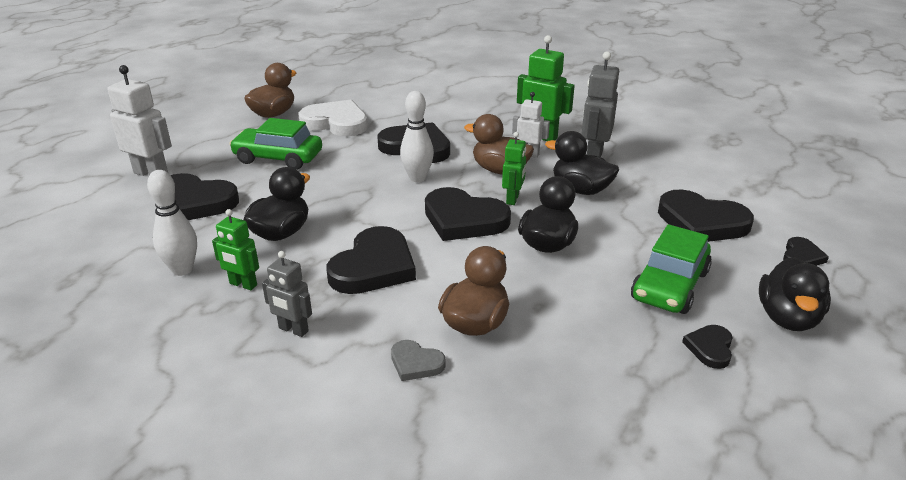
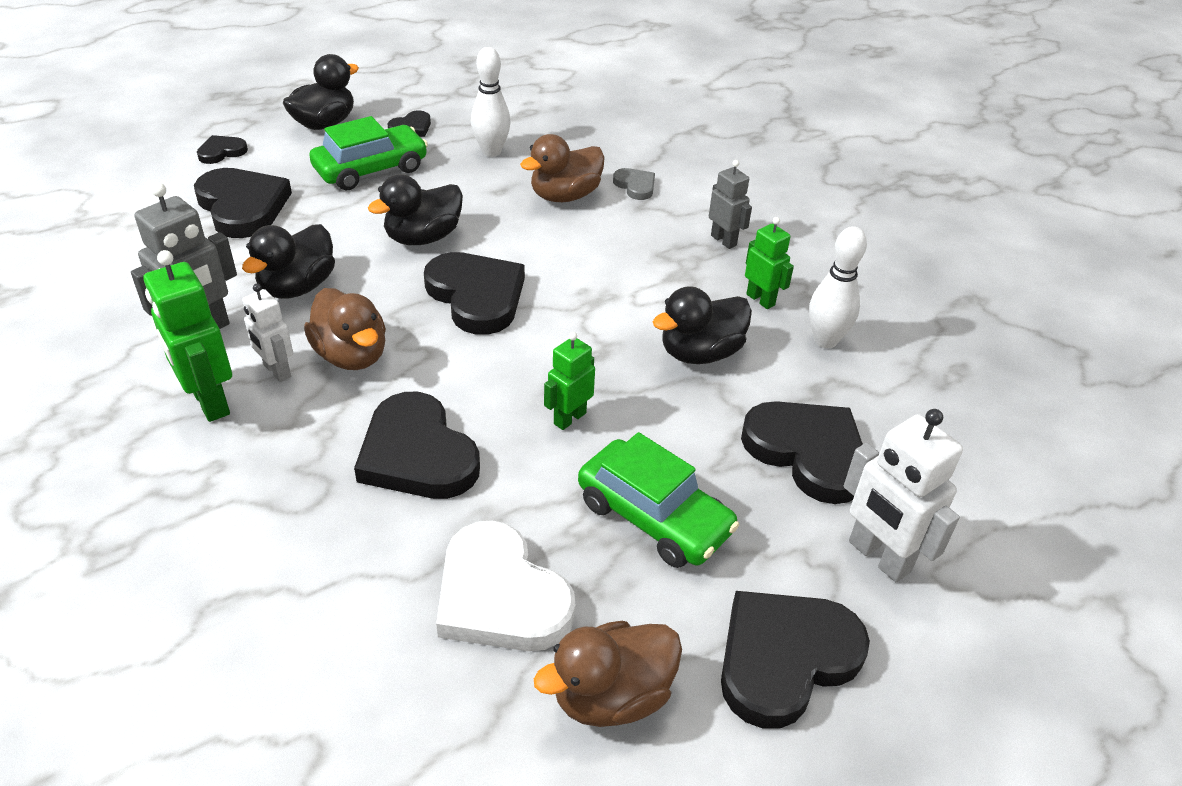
camera: 155 degrees left, 10 degrees up
black heart [327,226,416,294] -> black heart moved to [721,591,870,729]
white bowling pin [400,91,434,182] -> white bowling pin moved to [471,47,511,157]
green robot [502,132,526,205] -> green robot moved to [544,332,595,430]
black duck [545,131,619,195] -> black duck turned 60 degrees clockwise [242,224,335,299]

